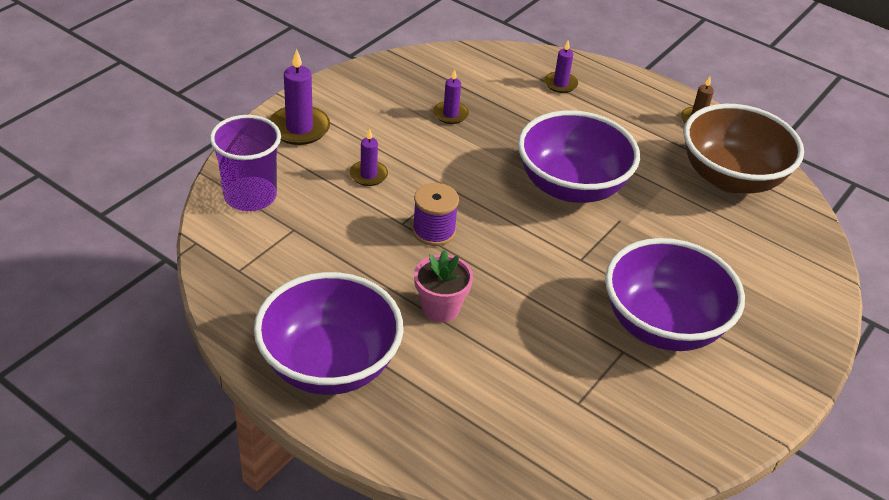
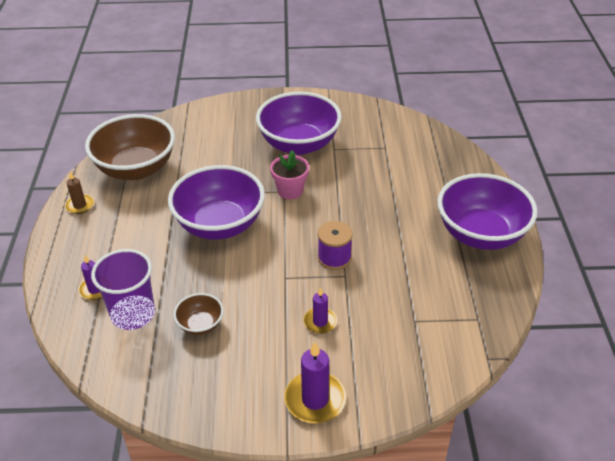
camera: 125 degrees left, 0 degrees up
purple cup [210,115,281,211] -> purple cup moved to [91,249,155,330]
pink flower pot [414,250,473,322] -> pink flower pot moved to [270,151,309,199]
purple candle [433,69,469,124] -> brown bowl [174,293,224,335]

